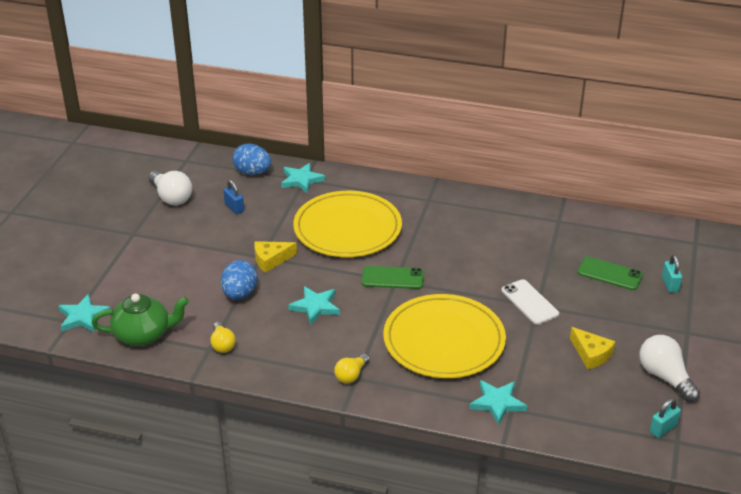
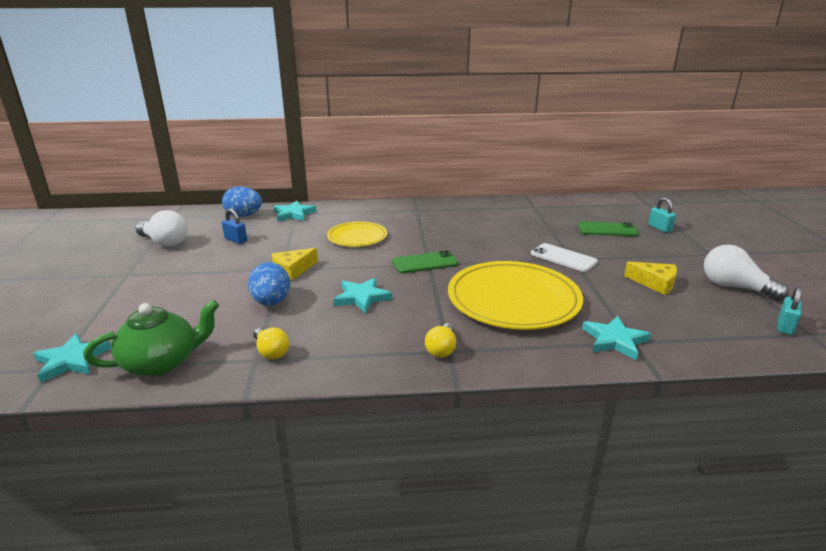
camera: 20 degrees left, 10 degrees down
yellow plate [293,191,402,257] -> yellow plate [327,221,387,247], size x0.56

